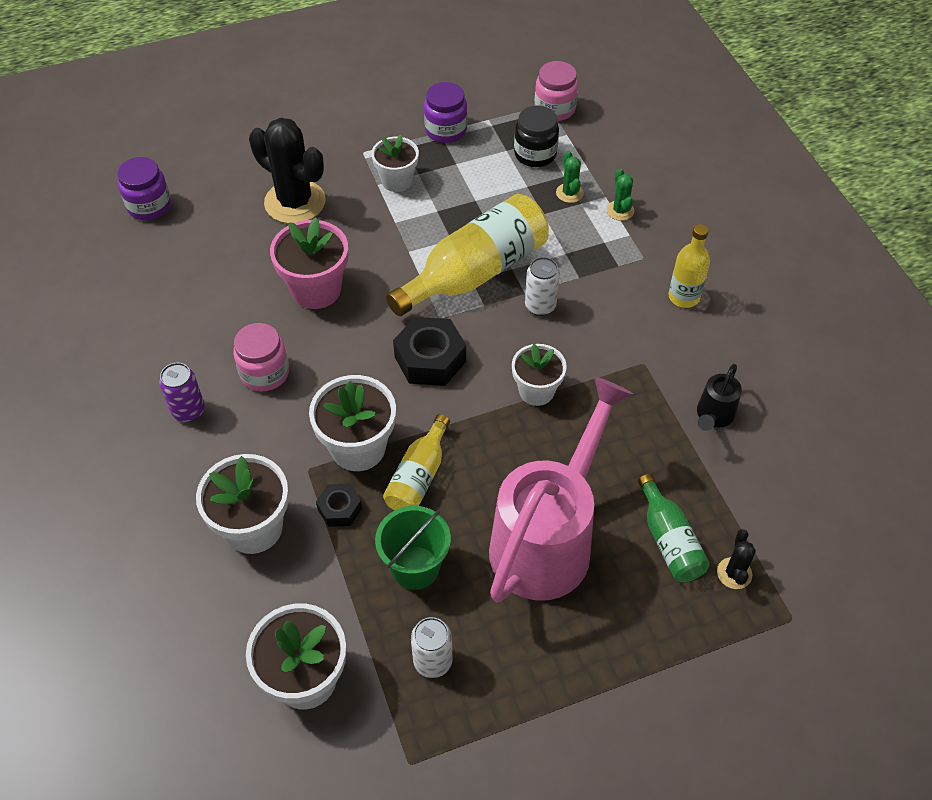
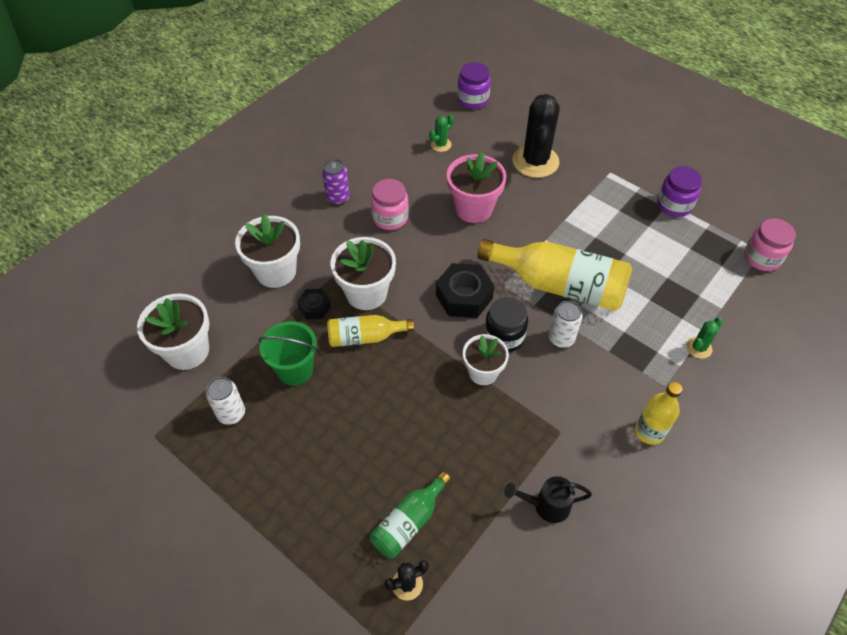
camera: 60 degrees right, 0 degrees up
white flower pot [371,135,419,192] -> none
pink watering can [489,377,633,602] -> none
black jar [514,105,559,167] -> black jar moved to [484,297,528,352]
green cactus [556,151,584,203] -> green cactus moved to [429,115,454,152]

